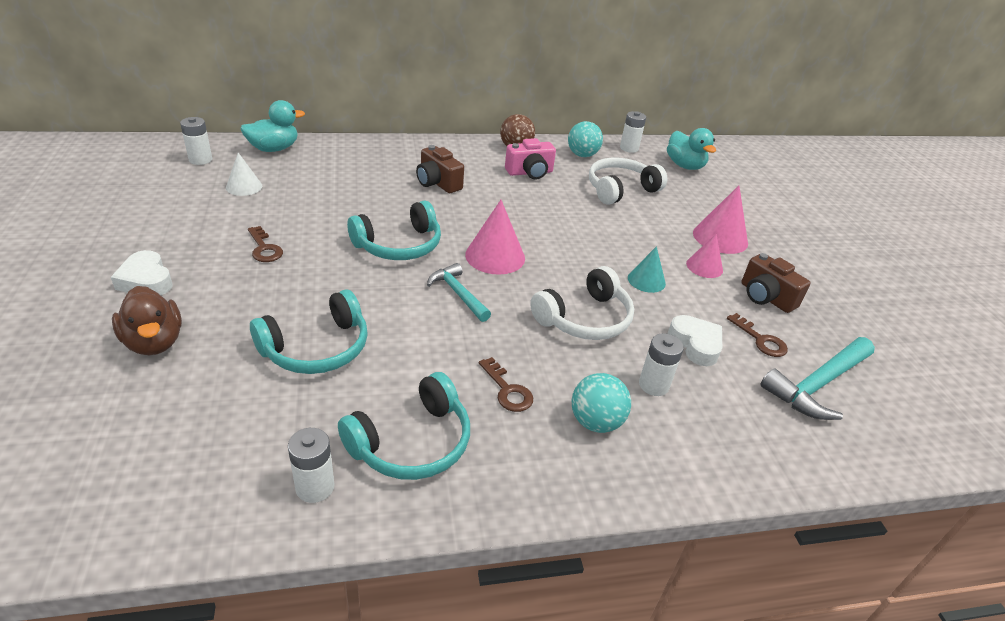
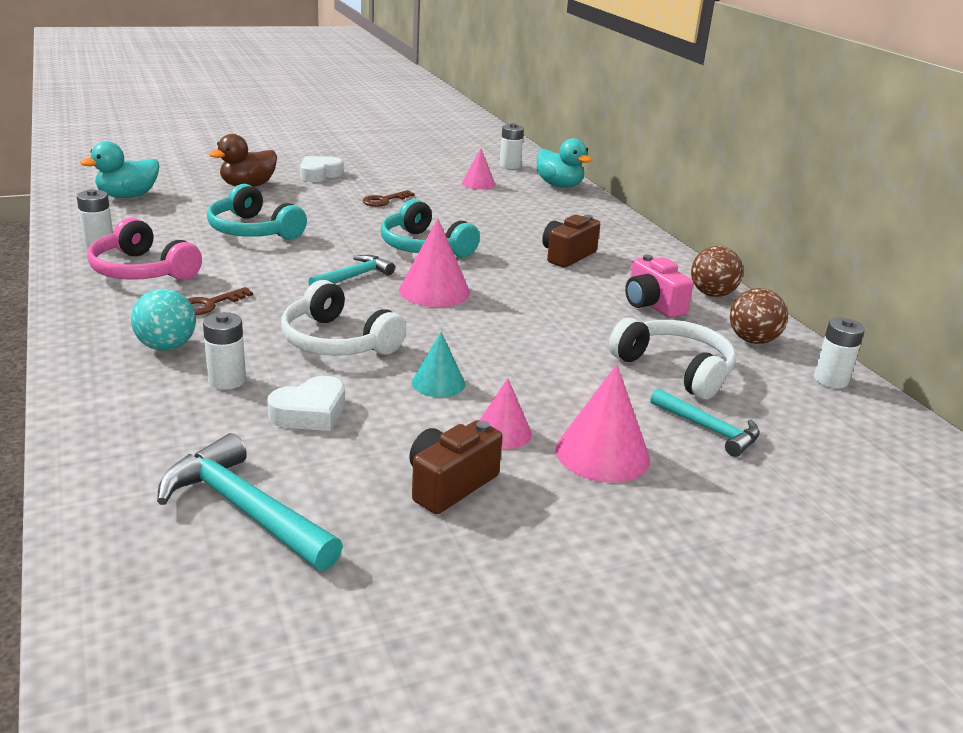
camera: 80 degrees right, 10 degrees down
white cone [226,153,262,196] -> pink cone [462,148,495,190]
turquoise headphones [338,372,470,480] -> pink headphones [87,218,202,280]
turquoise ball [568,121,603,157] -> brown ball [730,288,788,344]
turquoise duck [667,128,716,170] -> turquoise duck moved to [80,141,159,198]
brown key [727,313,788,357] -> none
none -> turquoise hammer [650,388,760,457]

